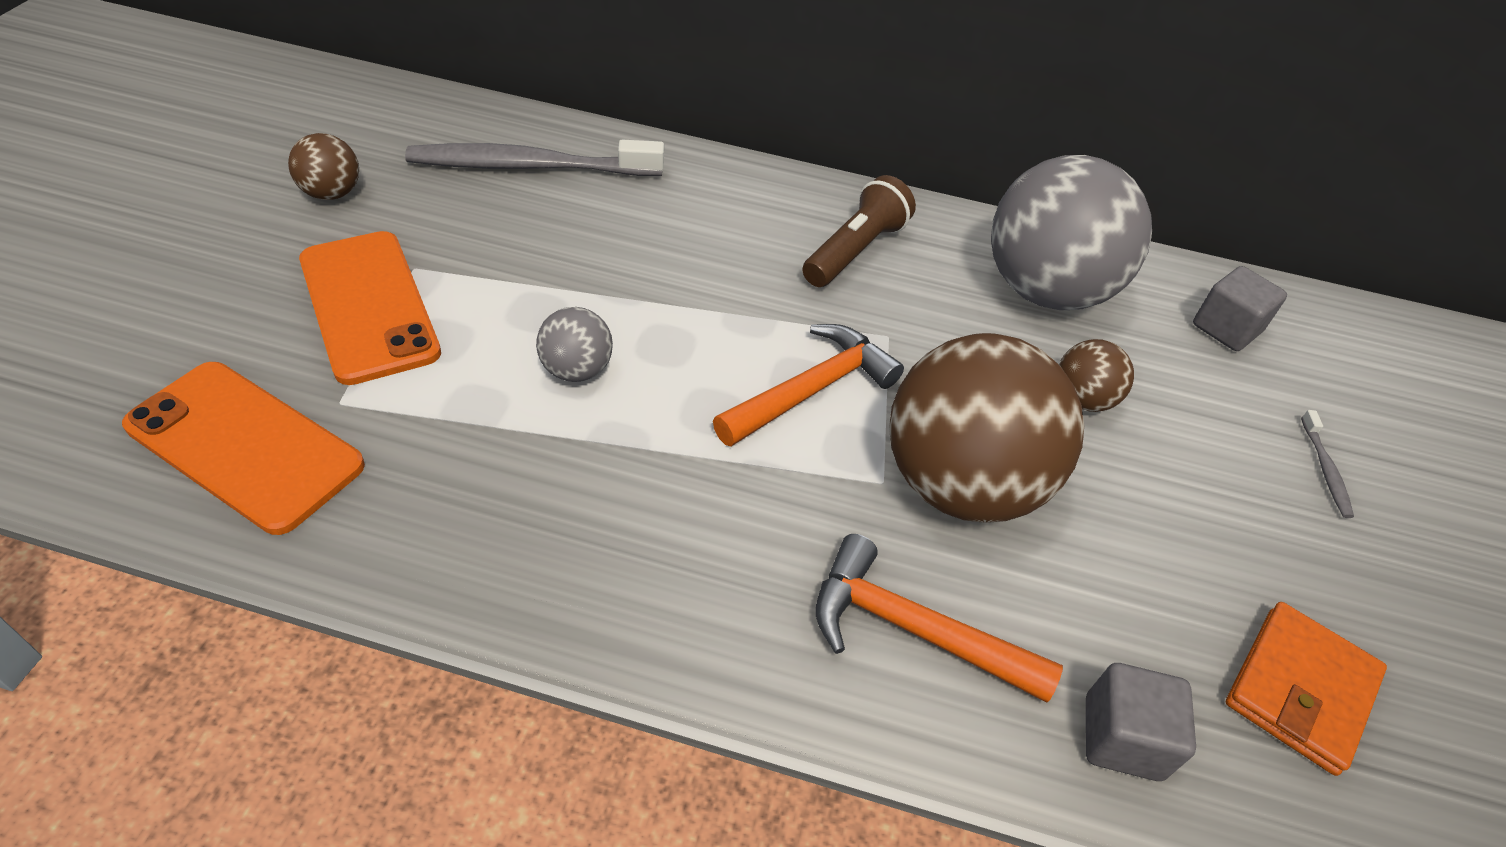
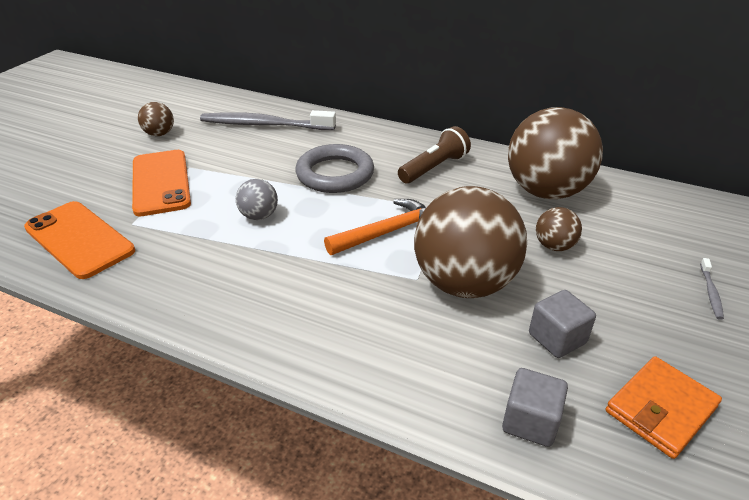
camera: 15 degrees right, 10 degrees down
orange hammer [816,534,1063,703] -> none
grey ball [991,155,1152,310] -> brown ball [508,107,603,199]
grey cube [1193,266,1287,351] -> grey cube moved to [529,290,596,358]
none -> grey ring [295,144,374,193]

